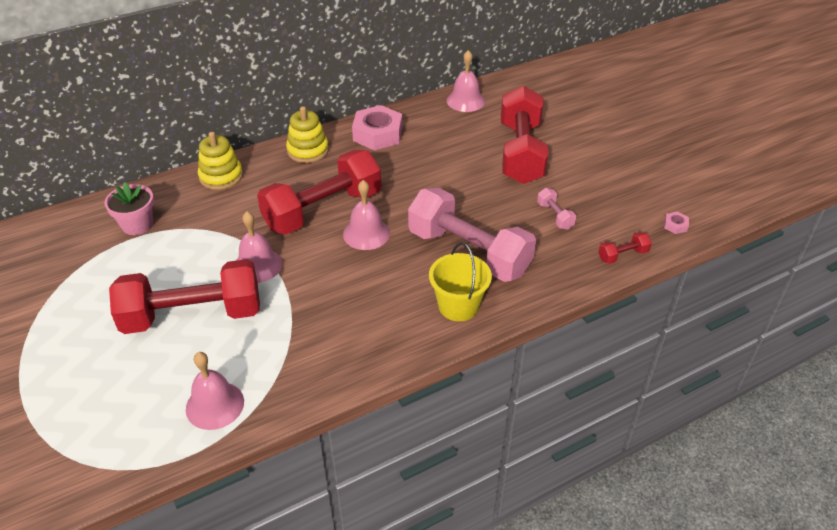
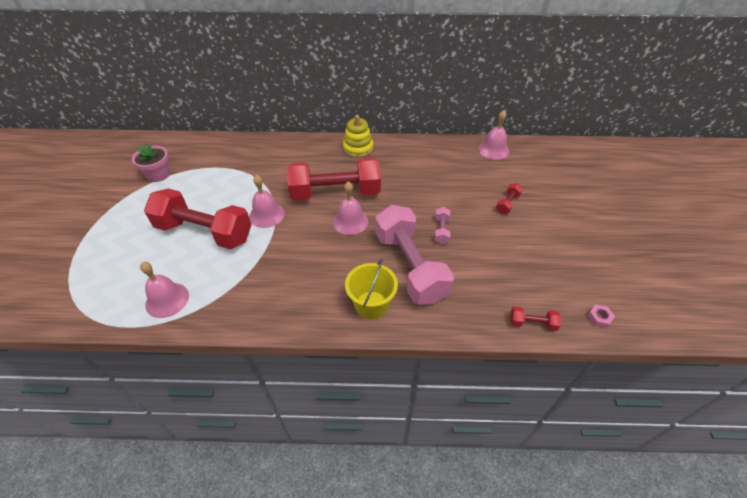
camera: 30 degrees right, 5 degrees up
pink flower pot [105,182,154,235] -> pink flower pot moved to [132,144,170,182]
yellow stacking toy [198,132,243,190] -> none
pink nut [352,105,402,150] -> none
red dumbbell [501,86,549,184] -> red dumbbell [496,183,523,214], size x0.40
pink dumbbell [537,188,576,230] -> pink dumbbell moved to [435,207,450,244]

